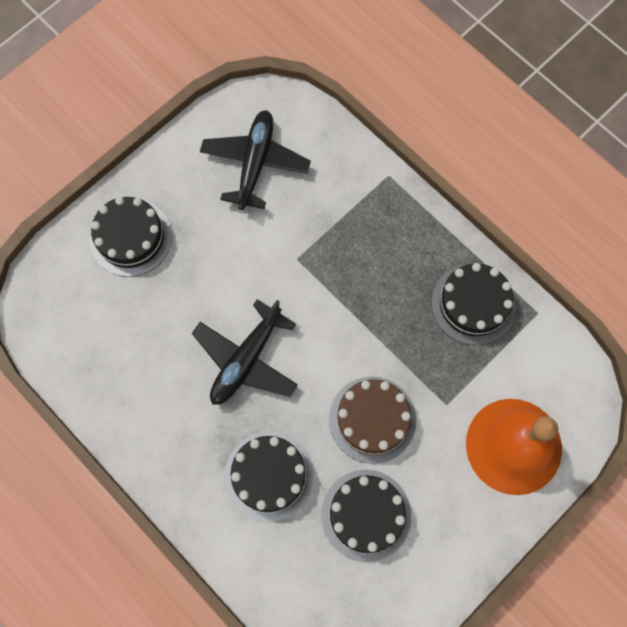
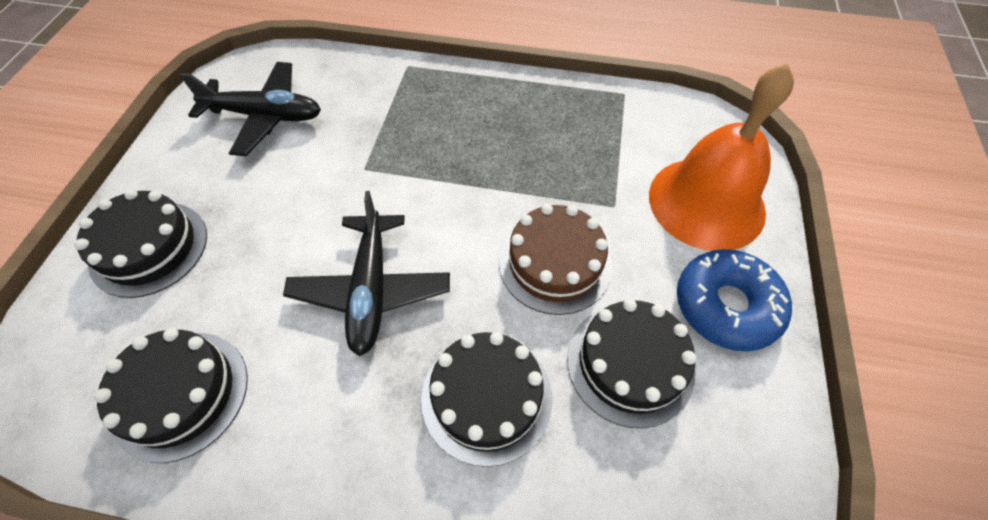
camera: 35 degrees left, 15 degrees down
black plane [200,110,311,210] -> black plane turned 120 degrees clockwise [180,62,321,156]
black cake [432,263,516,345] -> black cake moved to [94,328,248,463]
none -> blue donut [677,249,792,351]

